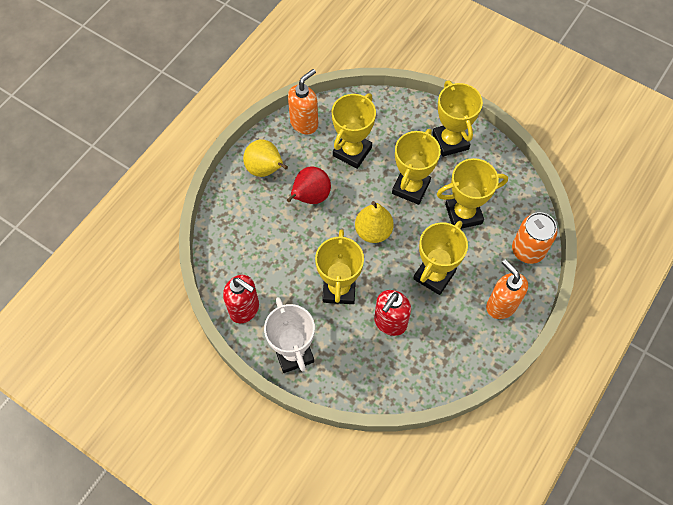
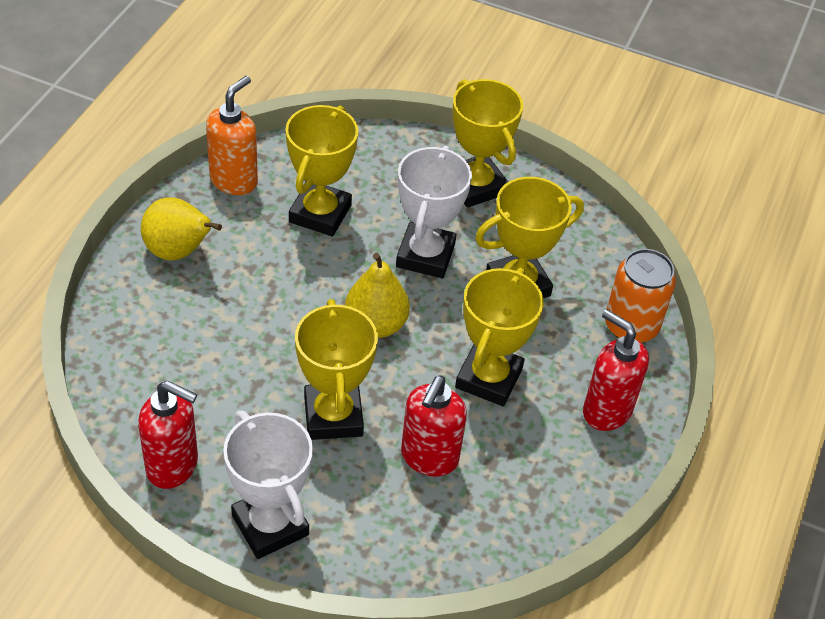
camera: 15 degrees left, 15 degrees down
red pear [287,166,331,204] -> none
yellow trophy [392,129,441,205] -> white trophy [396,146,472,278]
orange soap dispenser [486,259,528,319] -> red soap dispenser [583,309,649,431]

